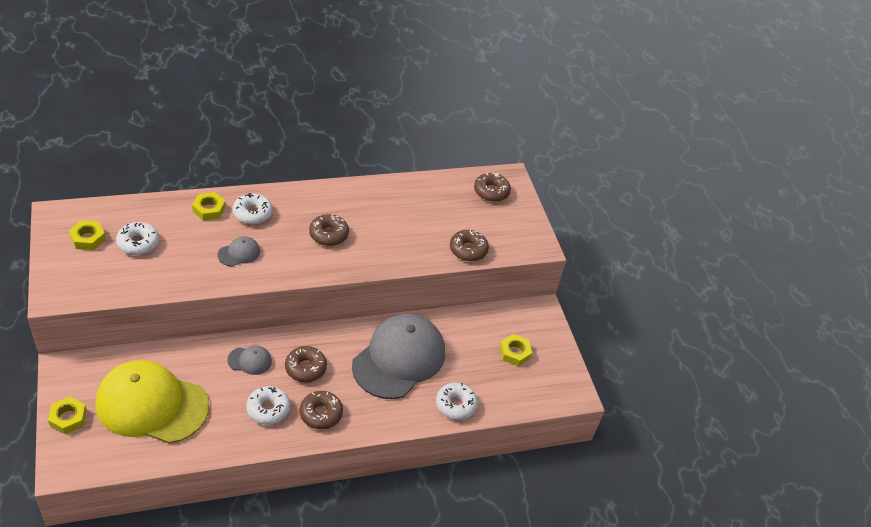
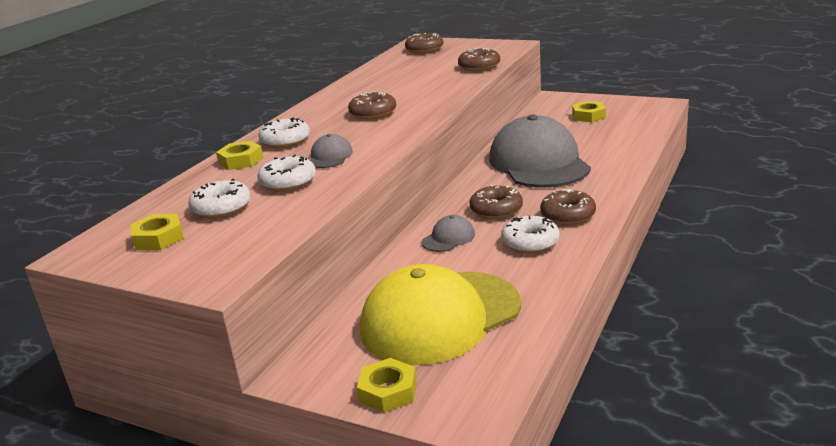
camera: 40 degrees left, 20 degrees down
white donut [436,382,478,420] -> white donut moved to [257,155,316,192]

